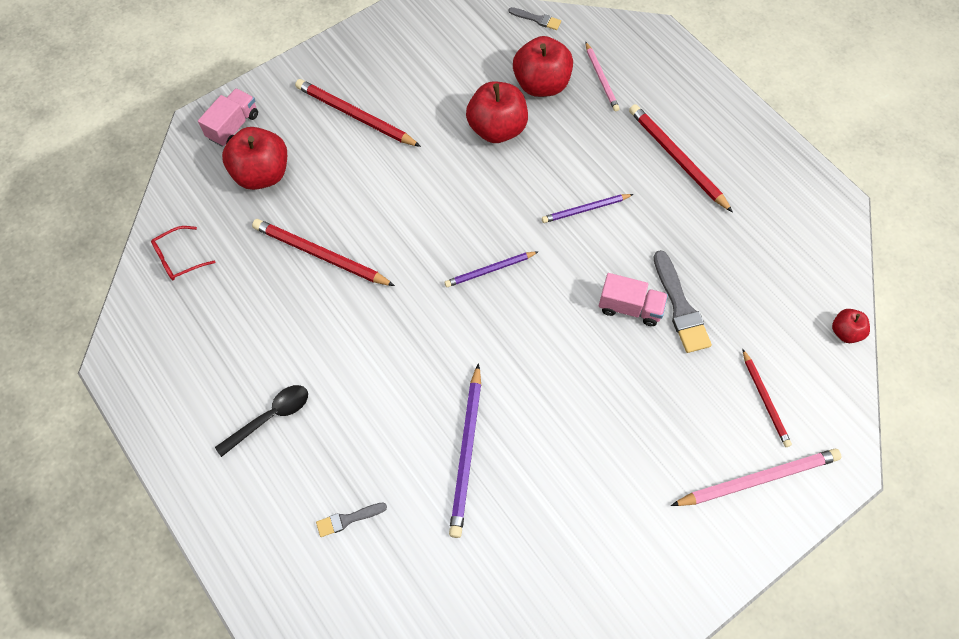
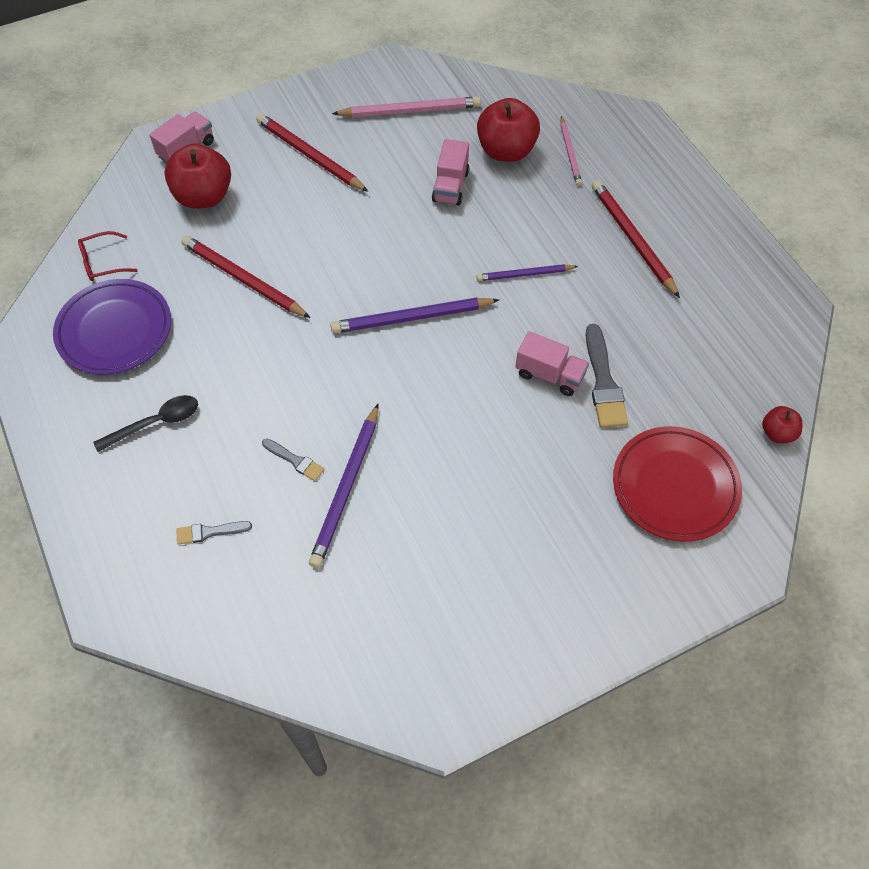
camera: 10 degrees right, 5 degrees down
purple pencil [444,251,539,287] -> purple pencil [330,298,499,333], size x1.62
red apple [466,81,528,143] -> pink truck [432,139,469,206]
grey brush [509,7,561,30] -> grey brush moved to [262,439,325,481]
pink pencil [671,449,841,506] -> pink pencil moved to [332,96,481,117]
red pencil [742,349,792,447] -> red plate [613,426,742,542]
none -> purple plate [53,279,171,375]

